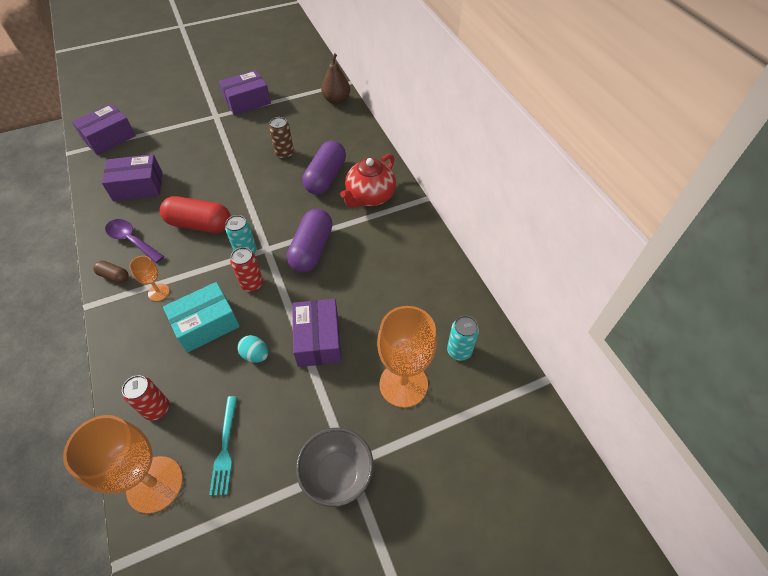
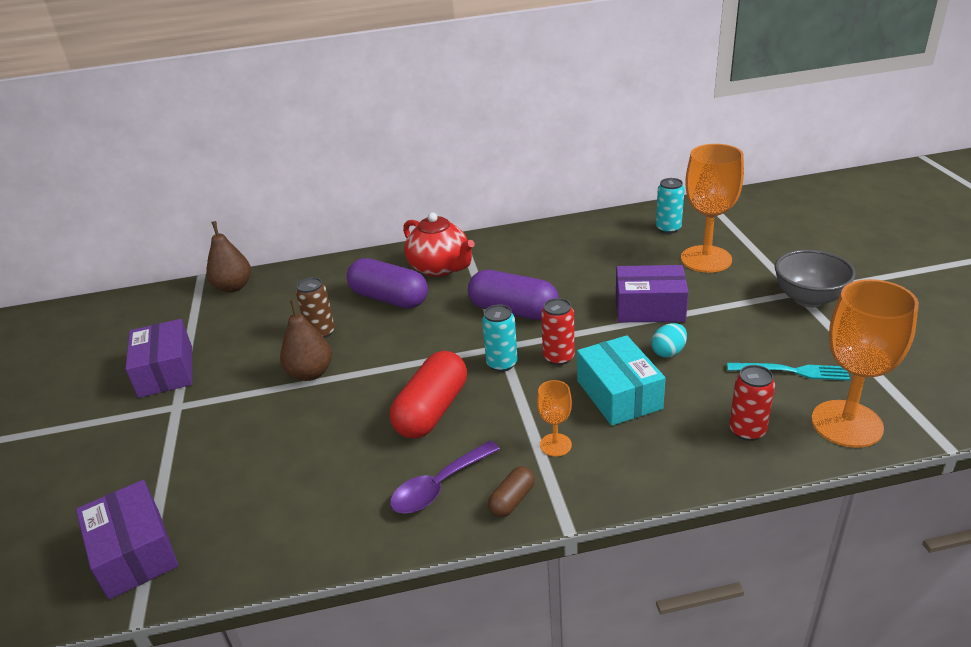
camera: 75 degrees left, 20 degrees down
purple box [102,154,162,201] -> none
none -> brown pear [280,299,332,381]

